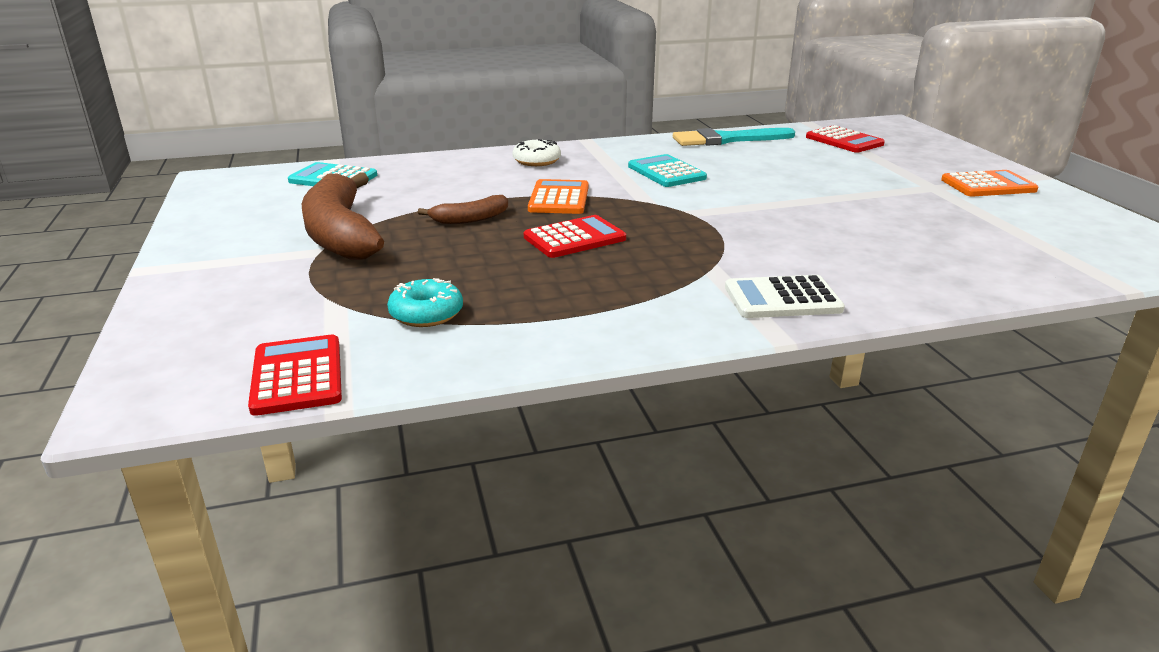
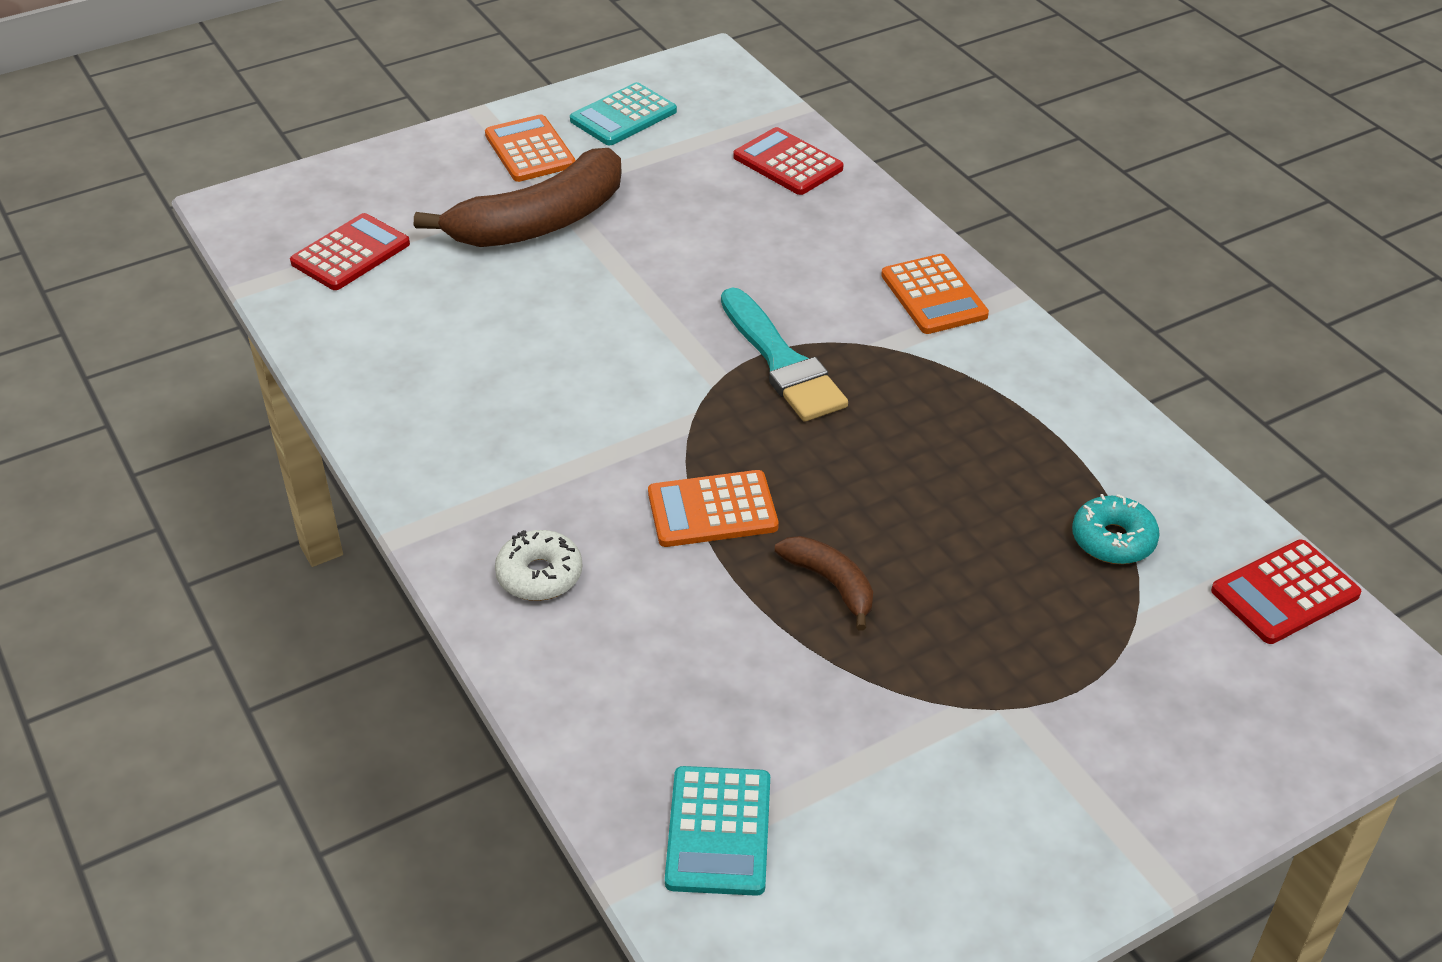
camera: 105 degrees left, 15 degrees up
brown banana [302,173,384,261] -> brown banana moved to [414,148,622,247]
red calculator [524,215,626,258] -> red calculator moved to [733,127,844,195]
turquoise calculator [628,154,707,187] -> turquoise calculator moved to [570,82,677,145]
turquoise brush [673,128,795,146] -> turquoise brush moved to [721,287,848,422]
white calculator [725,275,845,318] -> orange calculator [881,254,989,334]

